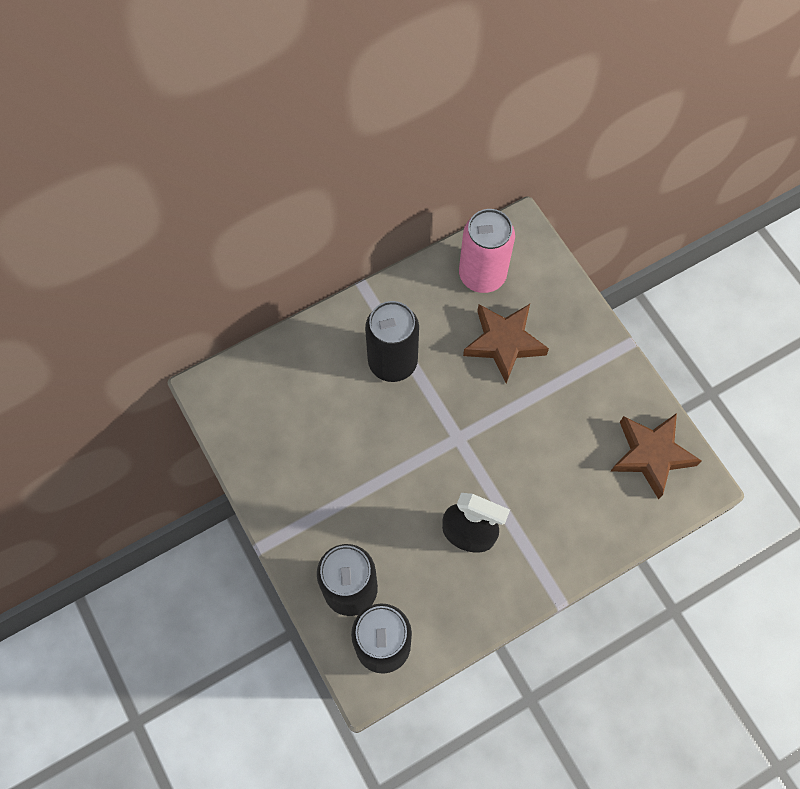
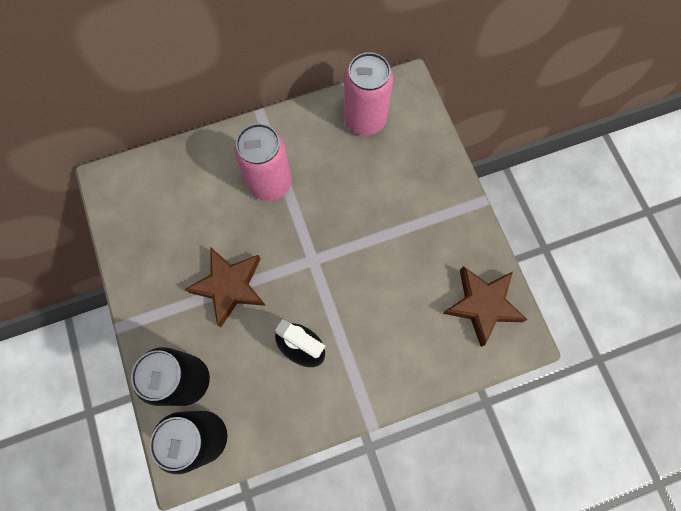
camera: 10 degrees right, 5 degrees up
black can [365,301,419,382] -> pink can [234,123,292,201]
brown star [463,304,549,383] -> brown star moved to [184,247,266,327]

